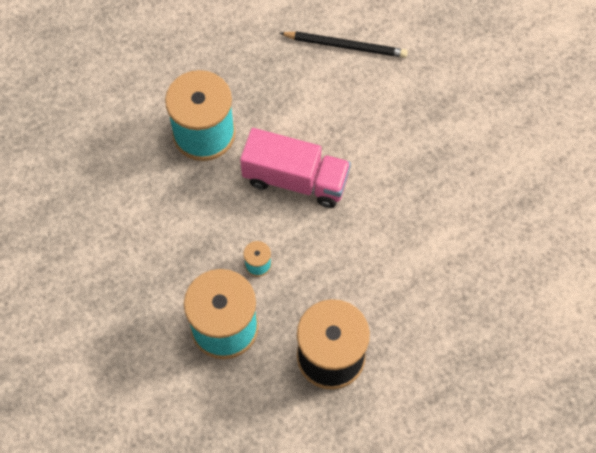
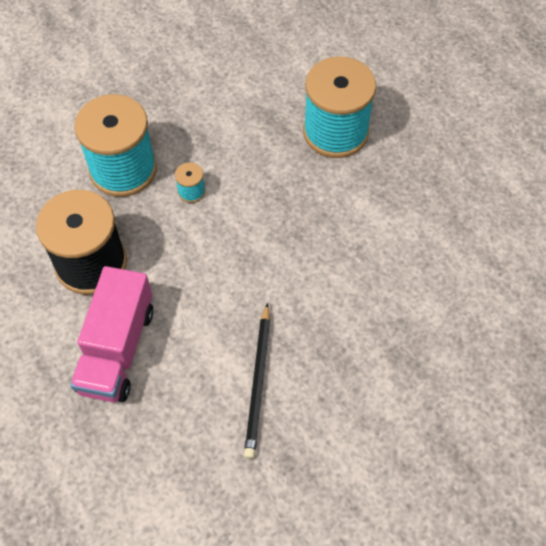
camera: 85 degrees right, 5 degrees down
pink truck [240,128,351,208] -> pink truck moved to [70,266,154,402]
black pencil [280,31,408,58] -> black pencil moved to [244,303,270,459]

